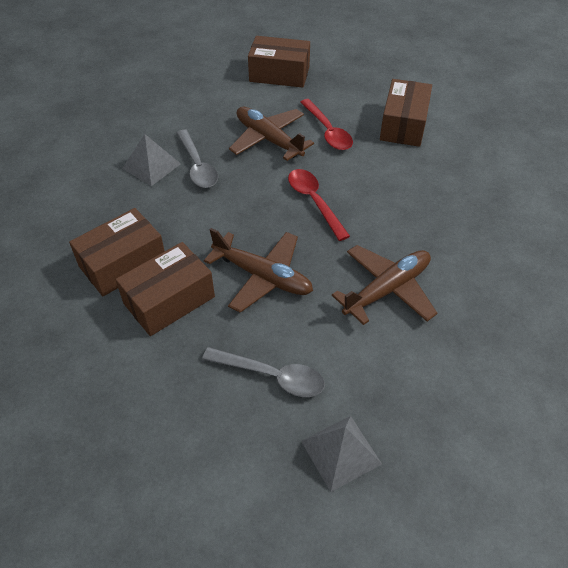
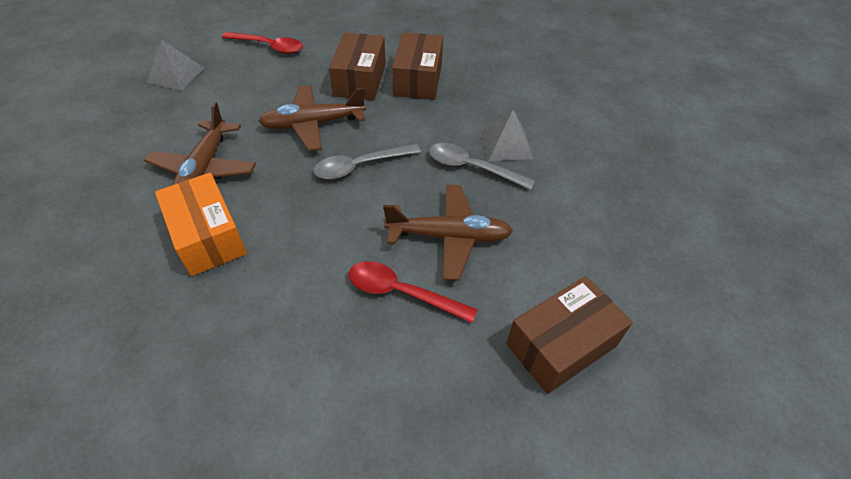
camera: 135 degrees right, 0 degrees up
grey spoon [202,347,325,397] -> grey spoon moved to [313,144,421,179]
red spoon [288,169,350,241] -> red spoon moved to [222,32,303,54]
brown box [380,79,432,147] -> none
none -> orange box [155,173,247,276]

